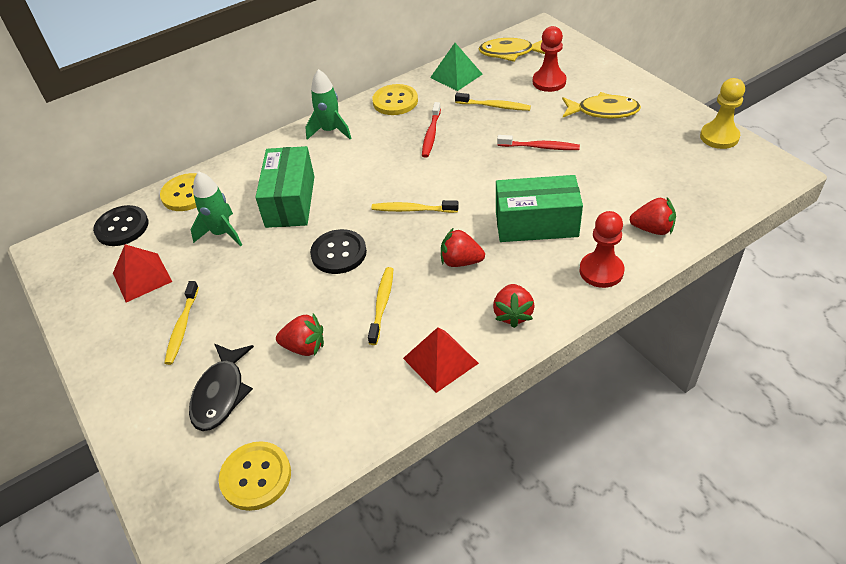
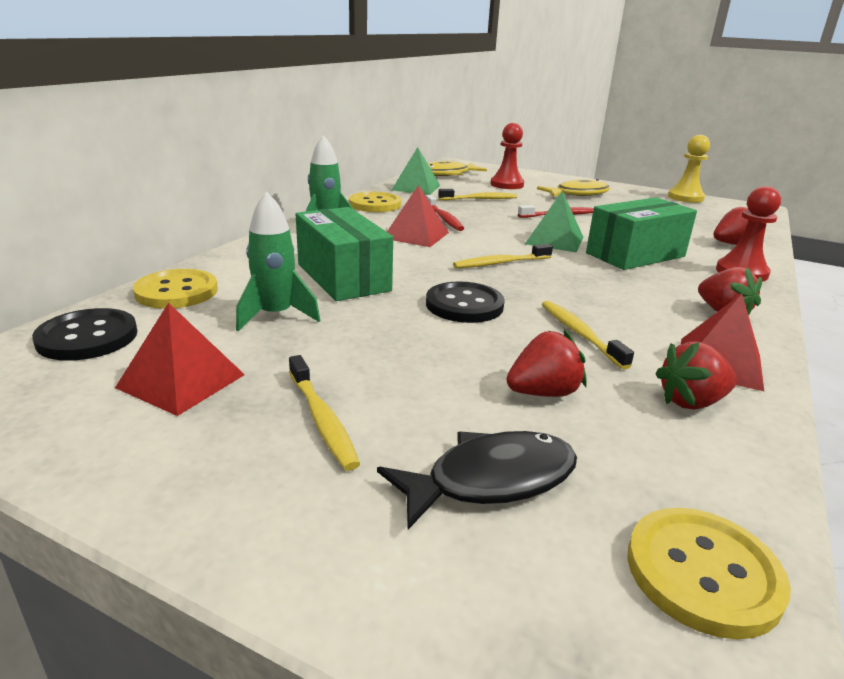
camera: 35 degrees left, 20 degrees down
black fish [189,343,254,431] -> black fish turned 90 degrees counterclockwise [377,431,577,529]
red strawberry [441,228,485,267] -> red strawberry moved to [655,341,737,410]
none -> red pyramid [387,185,449,247]
none -> green pyramid [525,191,584,252]

